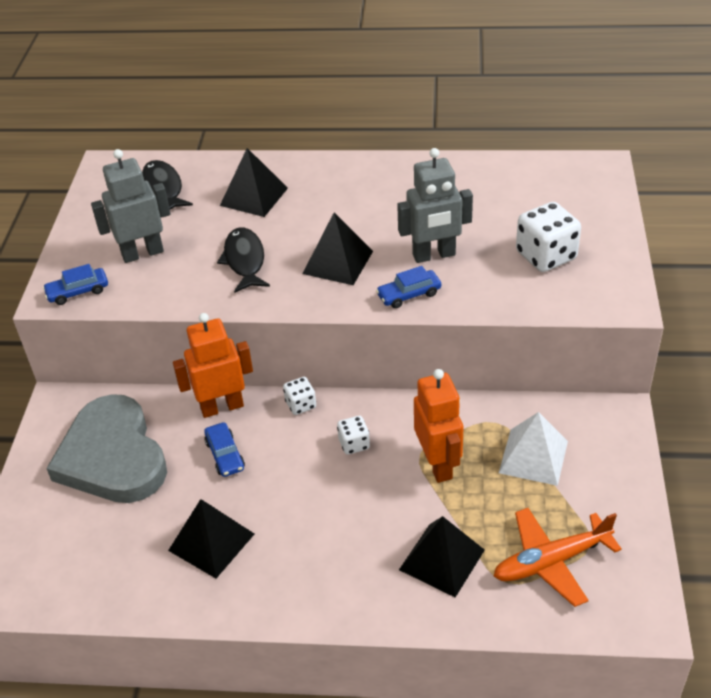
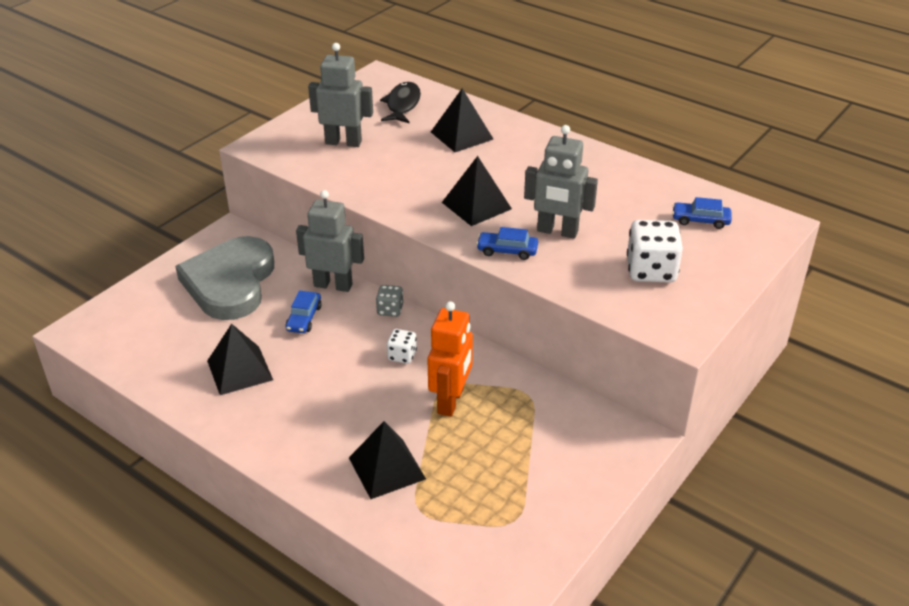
camera: 30 degrees right, 5 degrees down
blue car [43,264,108,305] -> blue car moved to [672,197,732,229]
orange robot [173,313,253,418] -> grey robot [296,190,364,292]
black fish [217,227,270,293] -> none
white dice [283,377,316,415] -> grey dice [376,285,403,317]
orange plane [494,508,622,607] -> none
white pyramid [499,412,568,486] -> none

